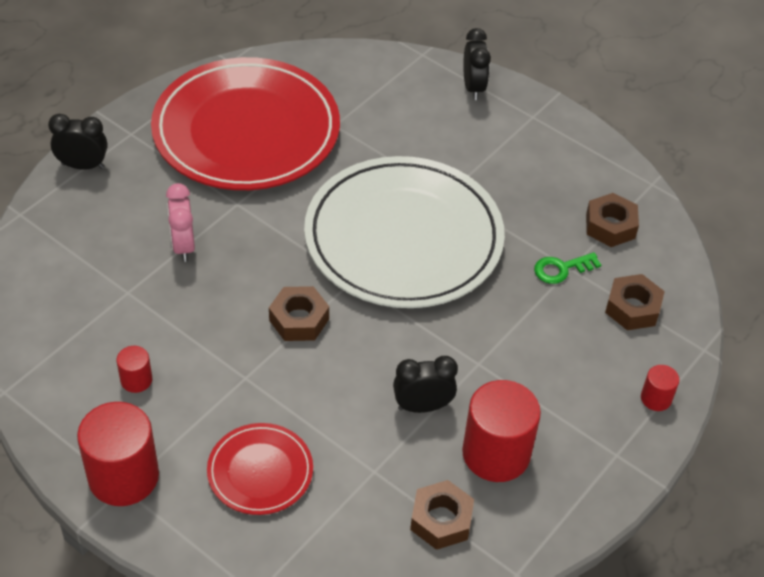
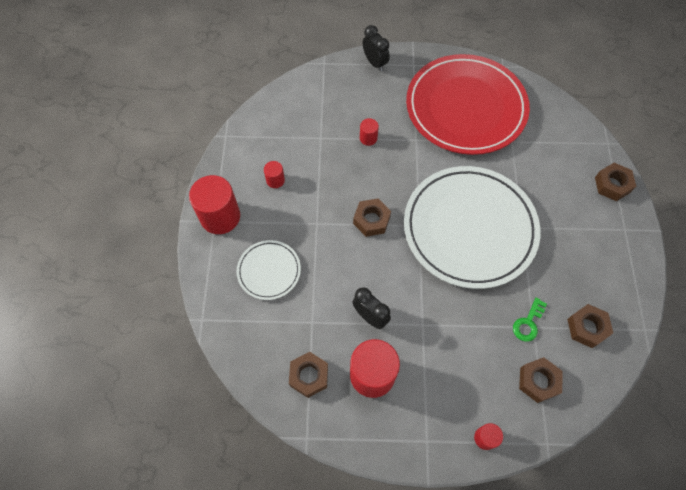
camera: 55 degrees right, 15 degrees up
pink clock [166,183,195,262] -> red cylinder [360,118,379,146]
red plate [207,423,313,515] -> white plate [237,240,301,300]
black clock [463,28,491,100] -> brown nut [595,163,636,201]
green key [534,252,601,284] -> green key turned 90 degrees counterclockwise [513,297,547,342]

